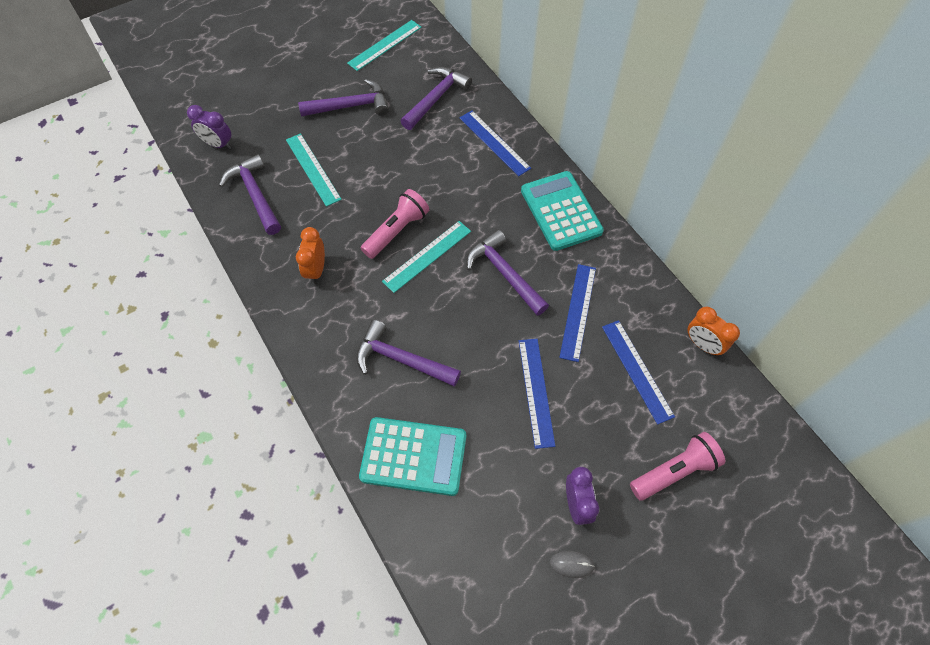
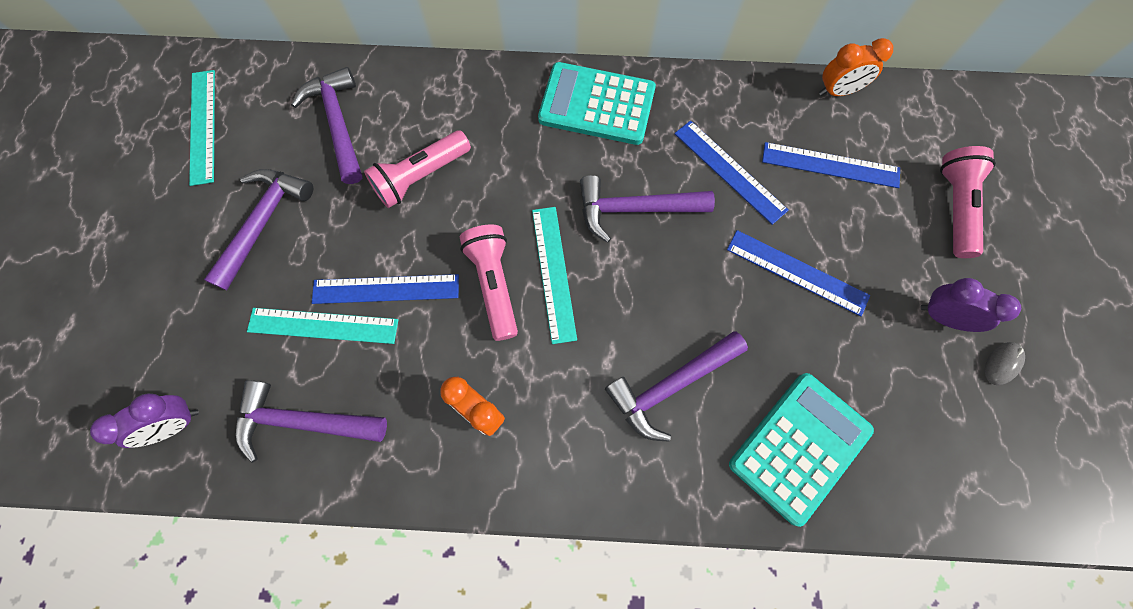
camera: 55 degrees left, 10 degrees up
blue ruler [460,111,531,177] -> blue ruler moved to [312,274,459,304]
none -> pink flashlight [364,130,471,208]

